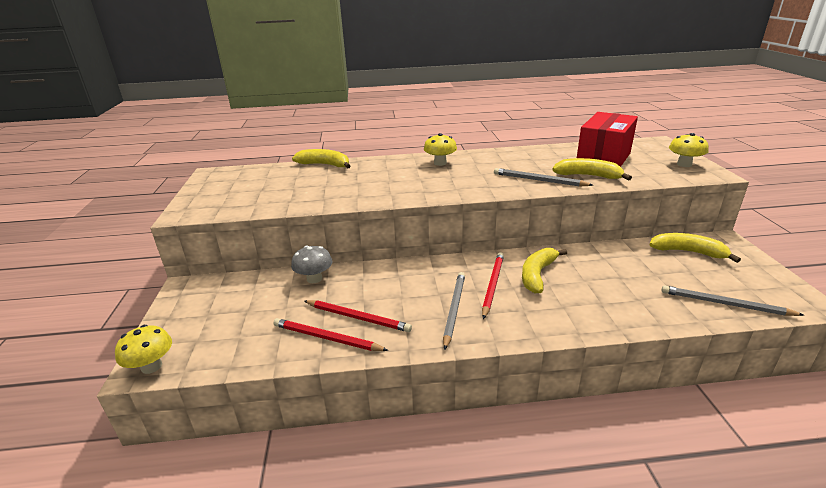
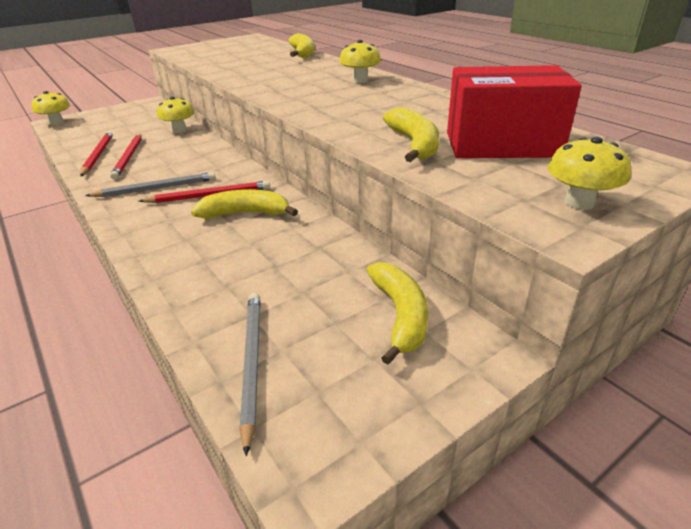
camera: 60 degrees right, 5 degrees up
grey mushroom [291,245,333,283] -> yellow mushroom [157,96,195,133]
grey pencil [494,168,593,187] -> none

